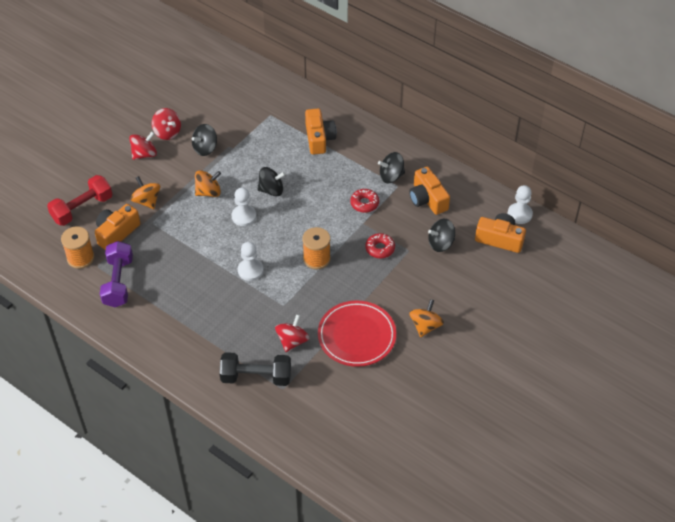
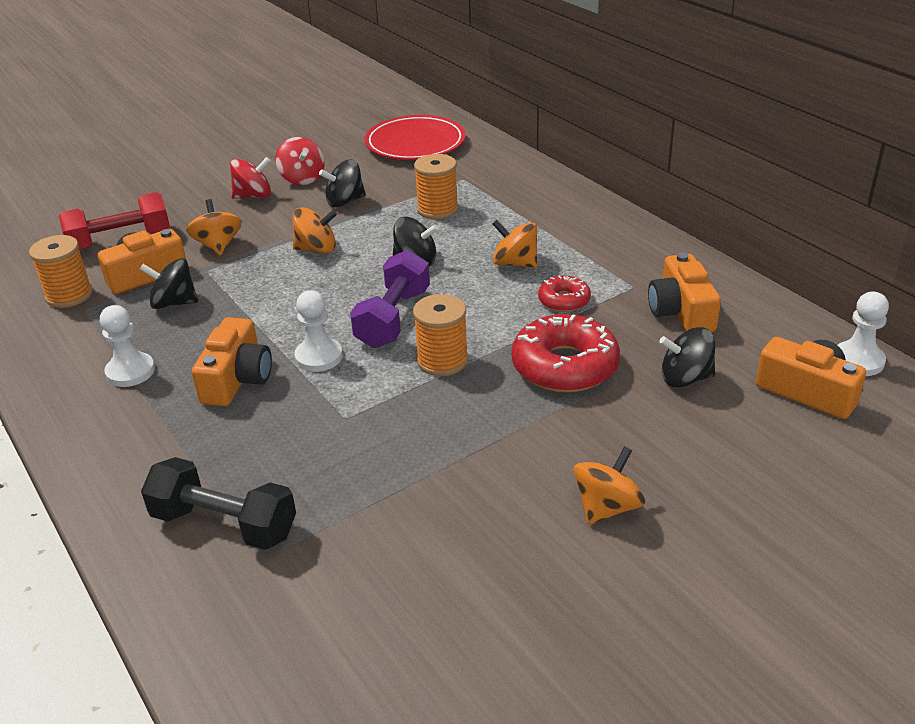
camera: 20 degrees right, 15 degrees down
purple dumbbell [100,241,133,307] -> purple dumbbell moved to [350,250,430,348]
white pawn [232,188,256,226] -> white pawn moved to [100,305,155,387]
red spinning top [275,314,310,352] -> none
orange camera [305,109,336,155] -> orange camera moved to [192,317,272,406]
red plate [318,300,396,367] -> red plate moved to [365,115,466,160]
red donut [365,233,395,258] -> red donut [511,314,620,392], size x1.88
black spinning top [378,152,405,183] -> black spinning top moved to [140,258,198,309]
none -> orange spool [414,154,458,219]
none -> orange spinning top [492,220,538,268]

